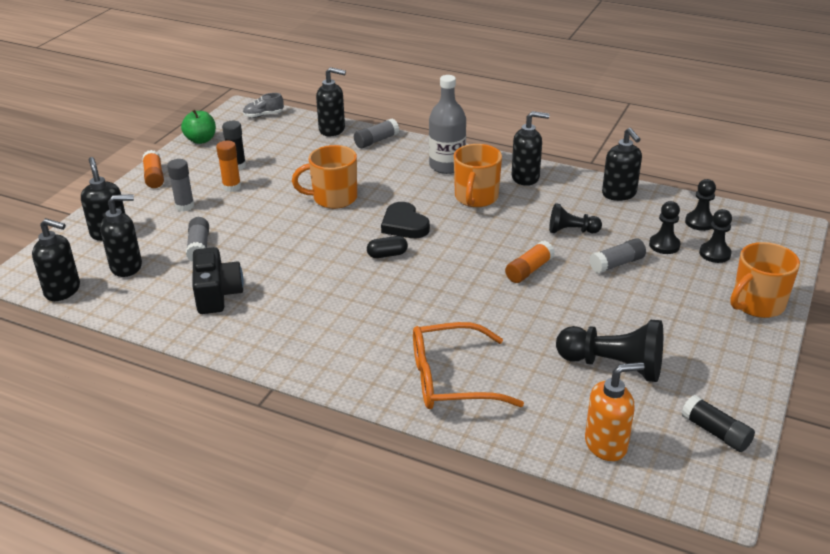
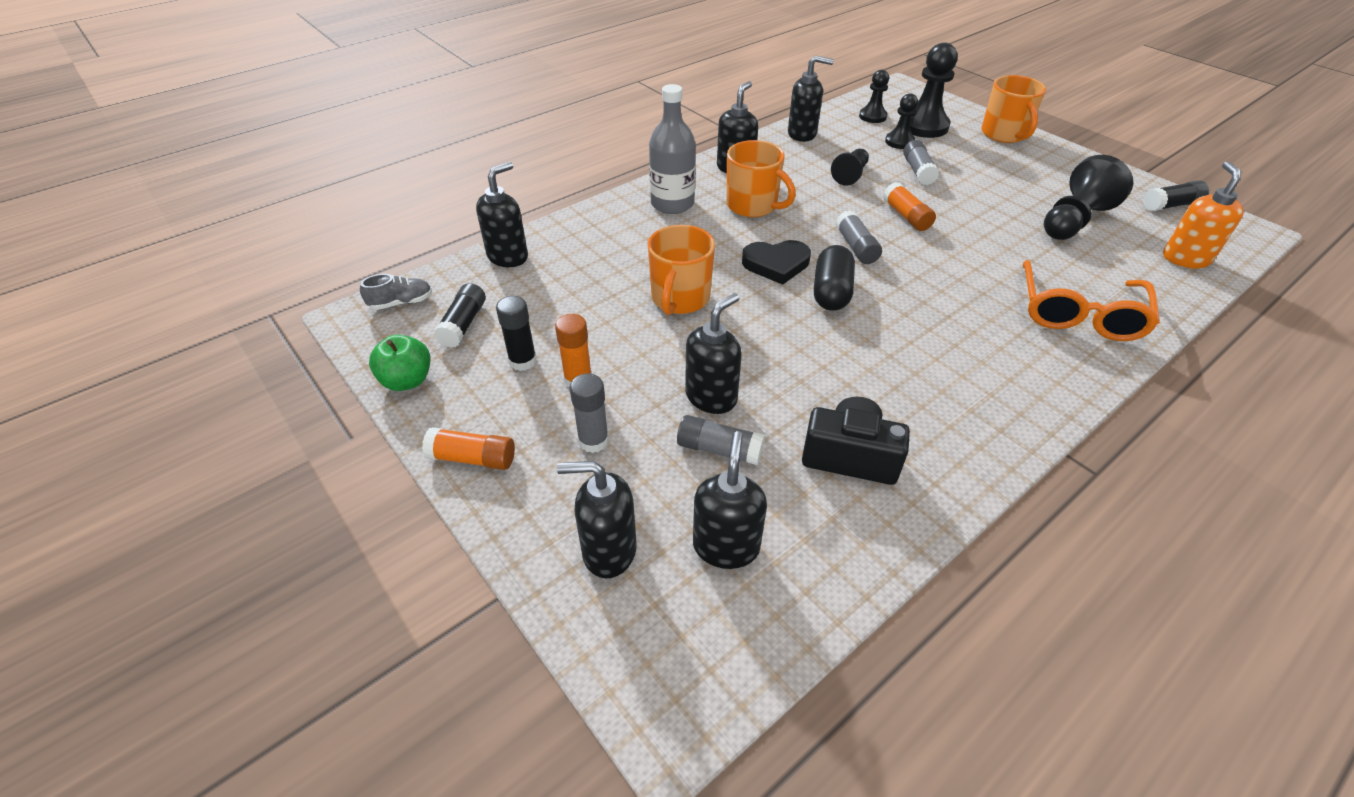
camera: 65 degrees left, 10 degrees up
black soap dispenser [32,218,80,301] -> black soap dispenser moved to [685,293,742,414]
grey shoe [243,93,284,118] -> grey shoe turned 120 degrees counterclockwise [360,274,432,310]
grey glue stick [354,118,399,148] -> grey glue stick moved to [836,210,882,264]
black capsule [367,236,408,258] -> black capsule [814,245,855,311], size x1.61
black pawn [699,209,732,263] -> black pawn [910,42,958,138], size x1.70
none -> black glue stick [433,283,486,348]

